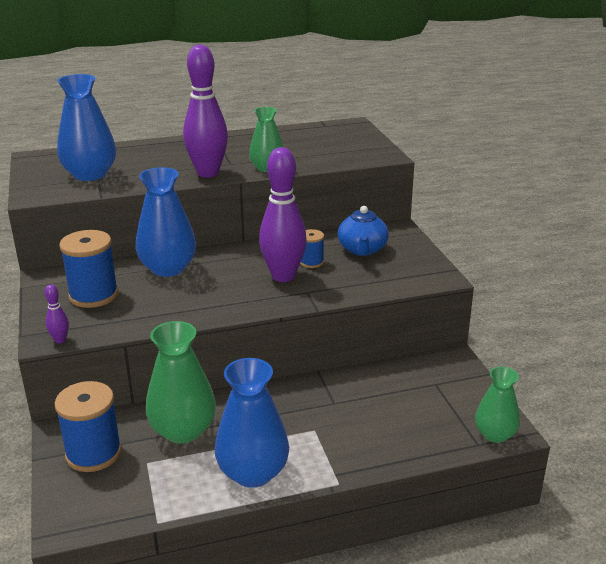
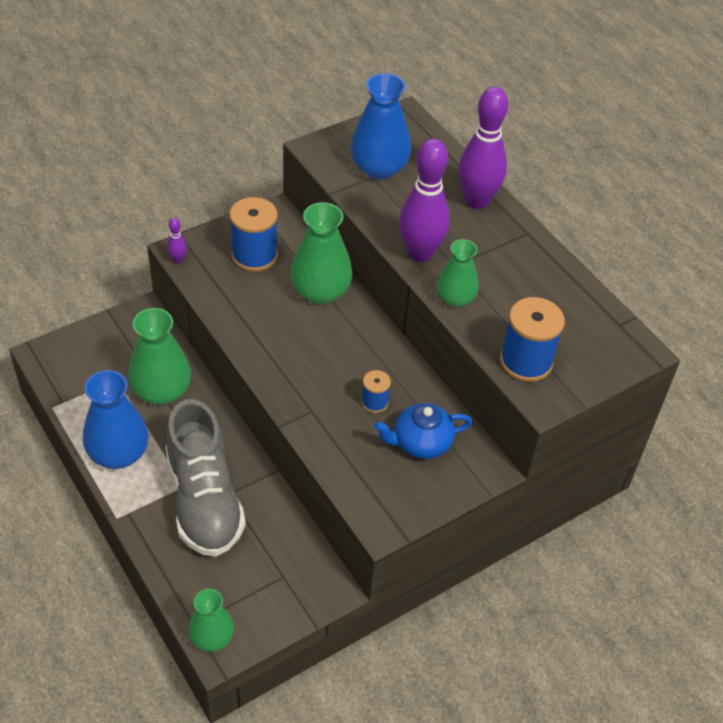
camera: 70 degrees right, 20 degrees up
blue spool [54,381,122,472] -> blue spool moved to [500,297,565,382]
blue vase [136,167,196,277] -> green vase [291,202,352,304]
purple bowling pin [259,147,307,282] -> purple bowling pin moved to [458,87,508,209]
none -> grey shoe [166,399,246,557]

